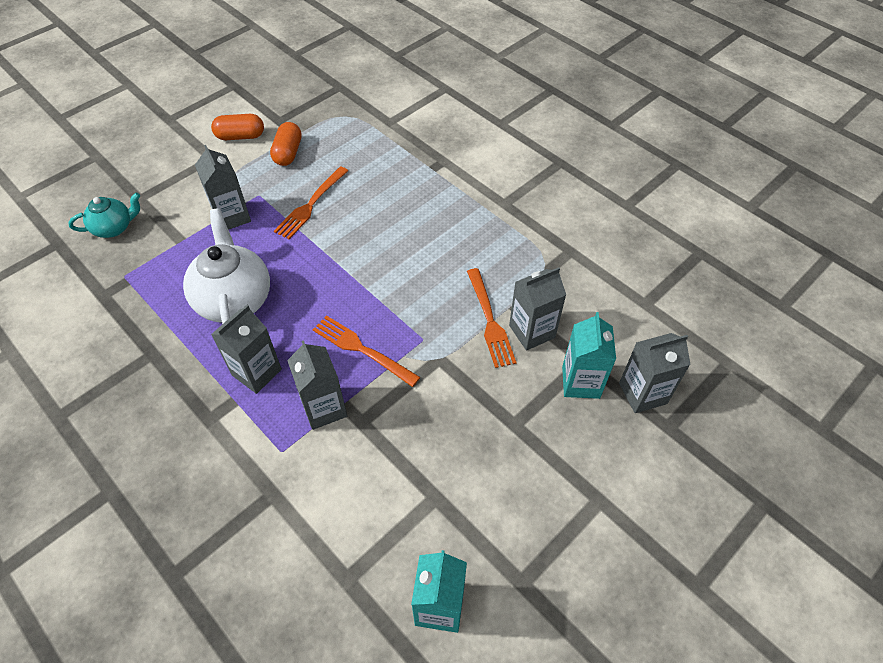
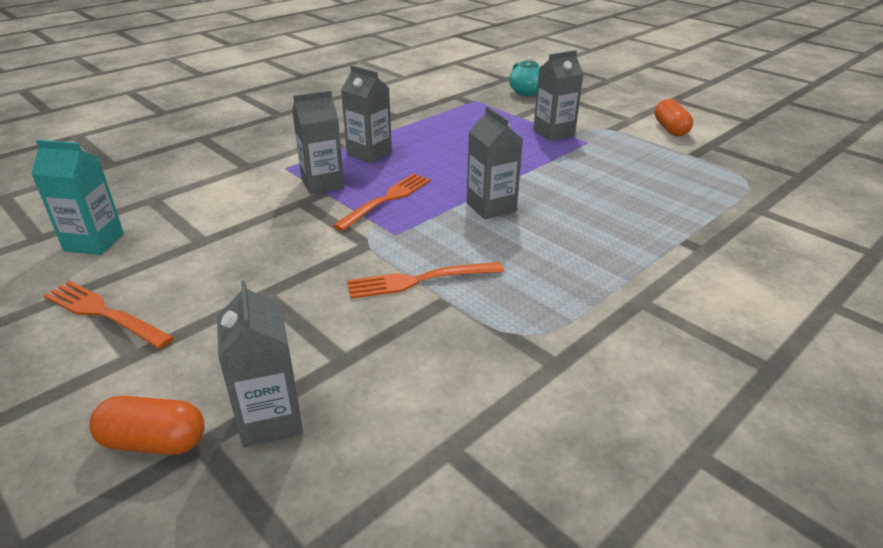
camera: 90 degrees right, 20 degrees down
white teapot [183,208,270,324] -> none
orange capsule [270,122,302,166] -> orange capsule moved to [89,396,204,455]
orange fork [274,167,348,239] -> orange fork moved to [43,281,174,349]
grey carton [509,267,566,350] -> grey carton moved to [467,106,523,219]
turquoise carton [562,312,616,399] -> none

